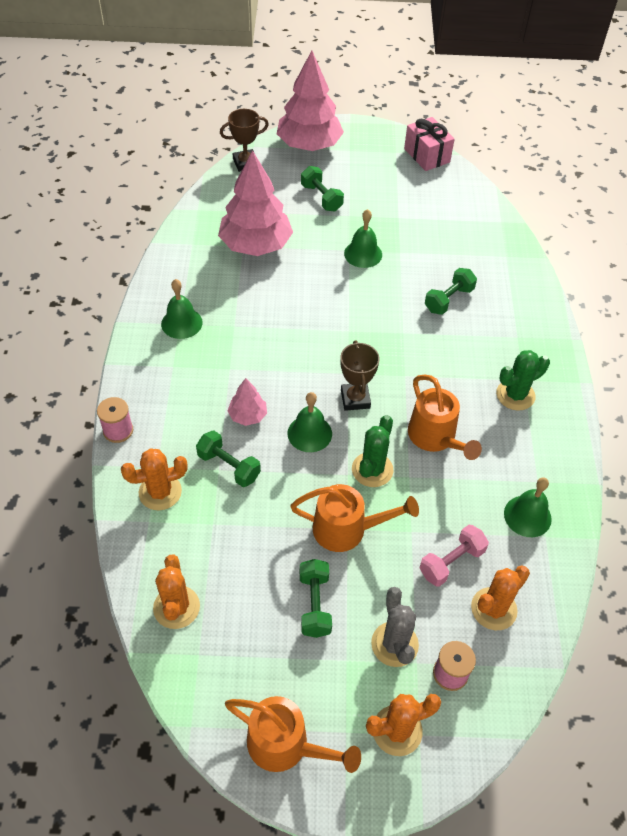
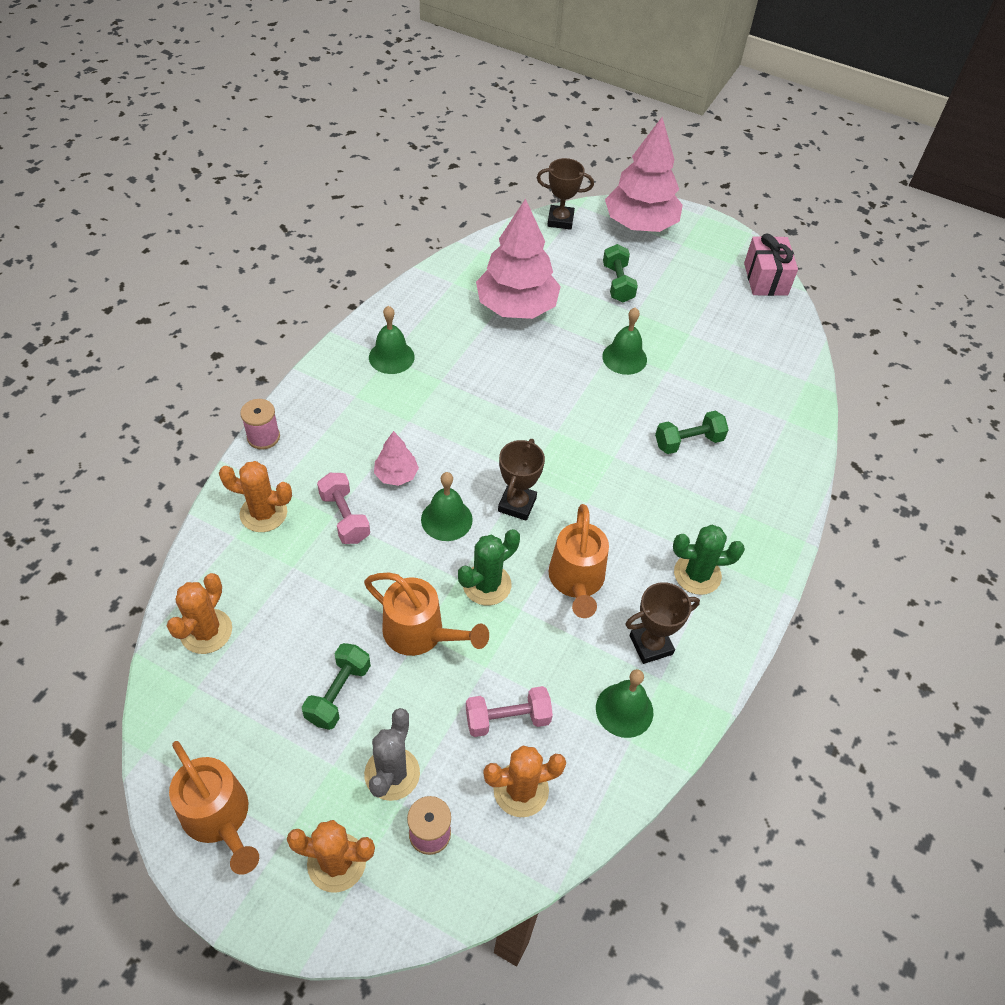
camera: 25 degrees right, 0 degrees up
green dumbbell [196,431,261,487] -> pink dumbbell [317,473,370,544]
none -> brown trophy [625,582,700,664]

